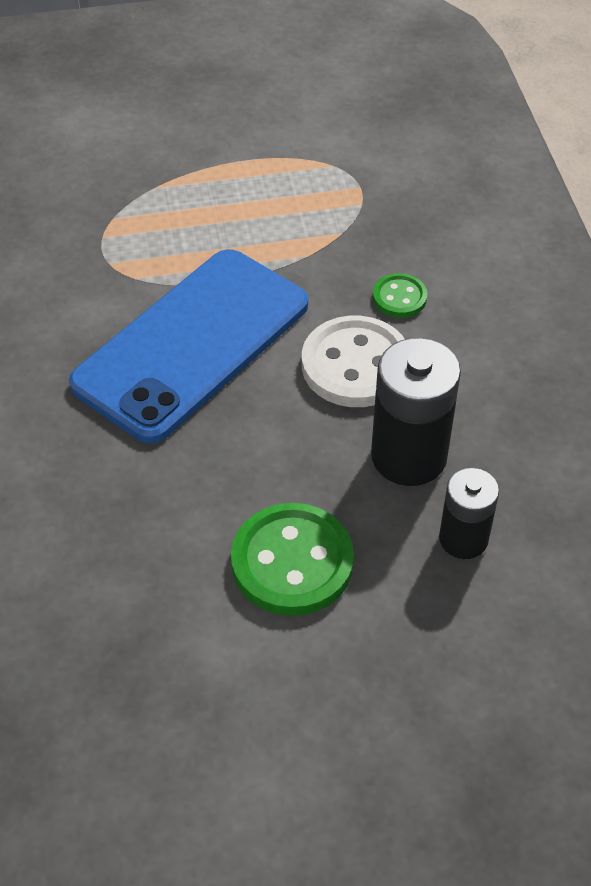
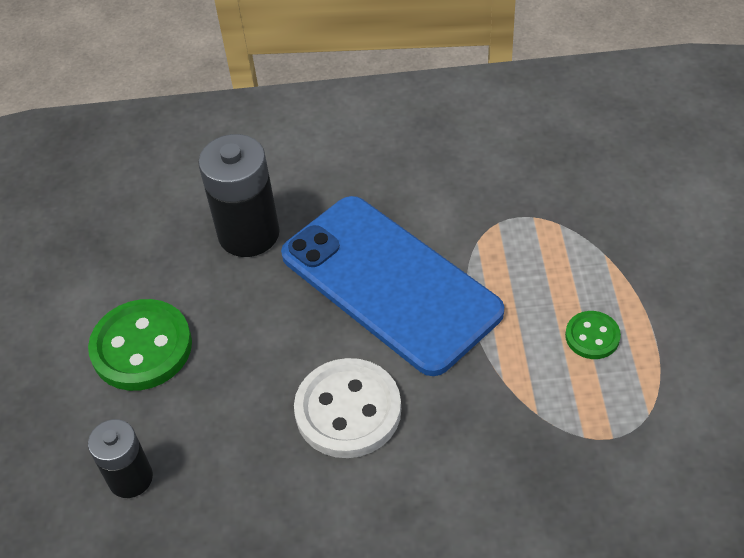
camera: 100 degrees right, 0 degrees up
black battery [371,338,461,486] -> black battery moved to [198,134,280,257]
green button [373,273,428,318] -> green button moved to [565,311,621,359]

